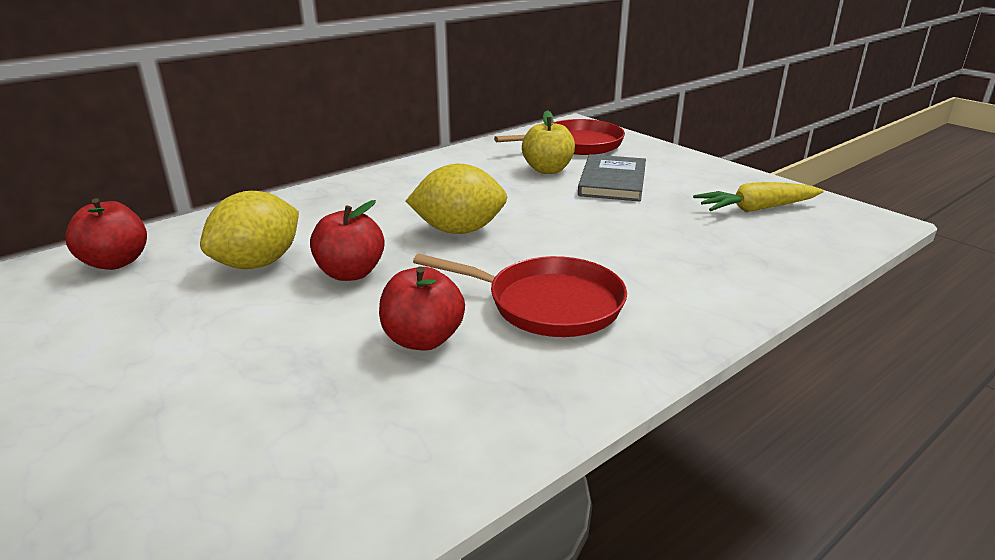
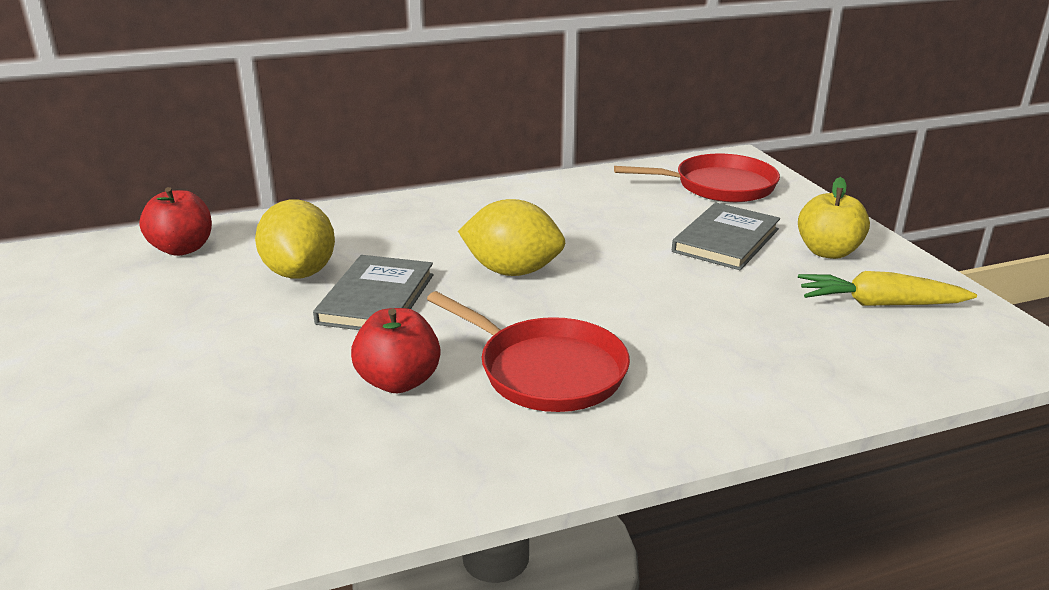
camera: 20 degrees right, 0 degrees up
yellow lemon [200,191,299,269] -> yellow lemon turned 75 degrees counterclockwise [255,199,335,279]
red apple [310,200,385,281] -> grey book [313,255,433,330]
yellow apple [522,110,575,174] -> yellow apple moved to [798,177,870,259]

